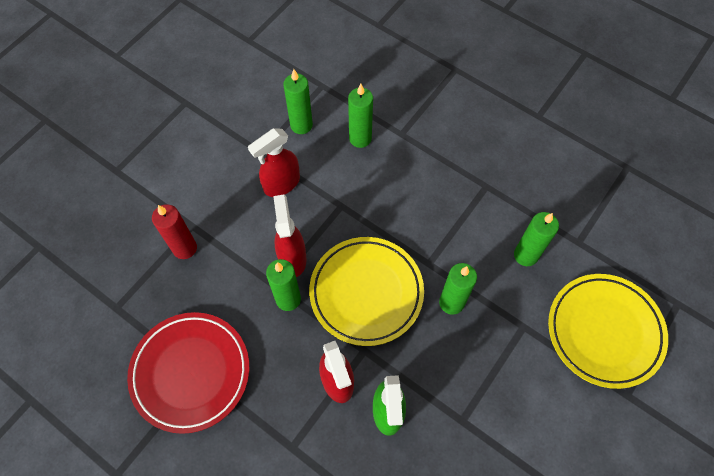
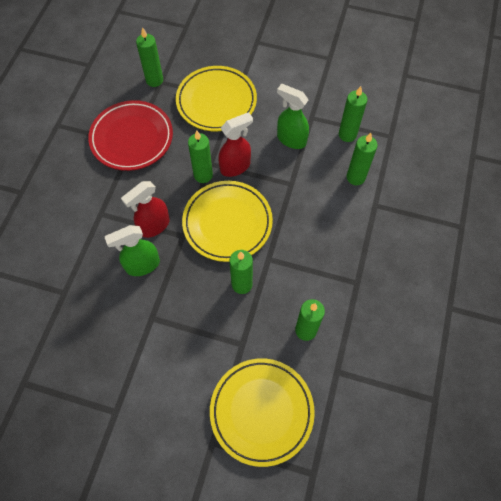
camera: 70 degrees right, 0 degrees up
red candle [152,204,197,259] -> yellow plate [176,66,257,131]
red spray bottle [248,128,300,197] -> green spray bottle [277,84,309,149]
none -> green candle [136,27,163,87]

